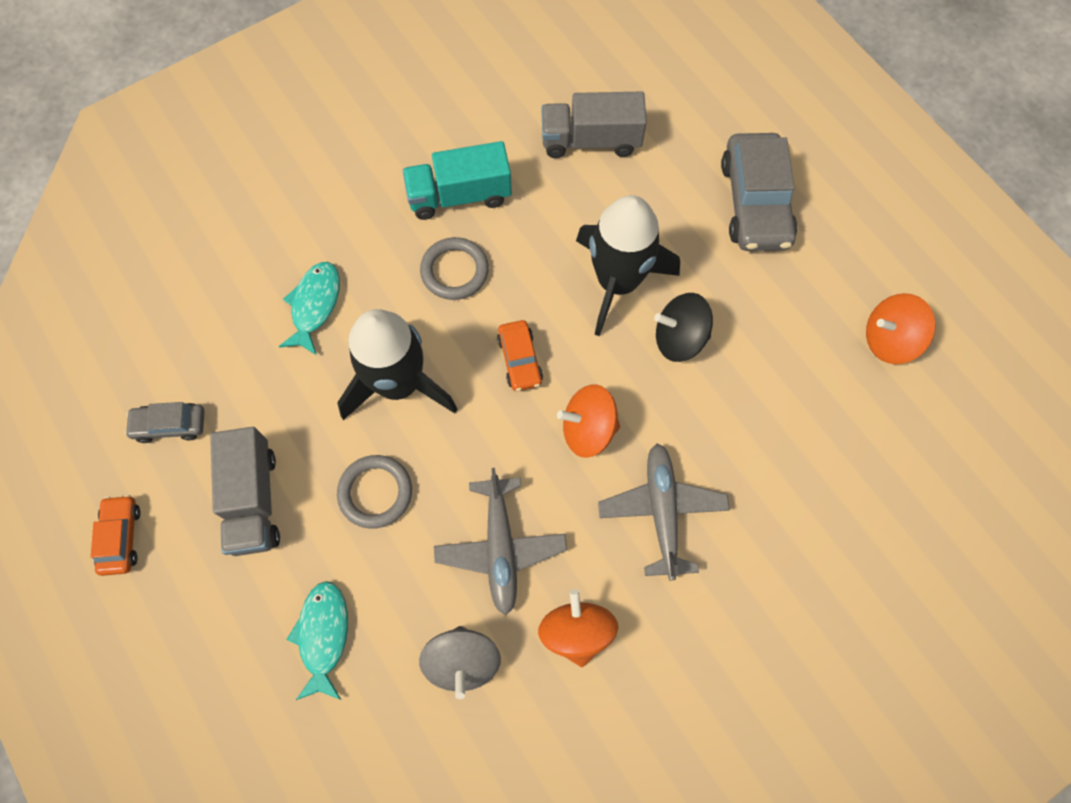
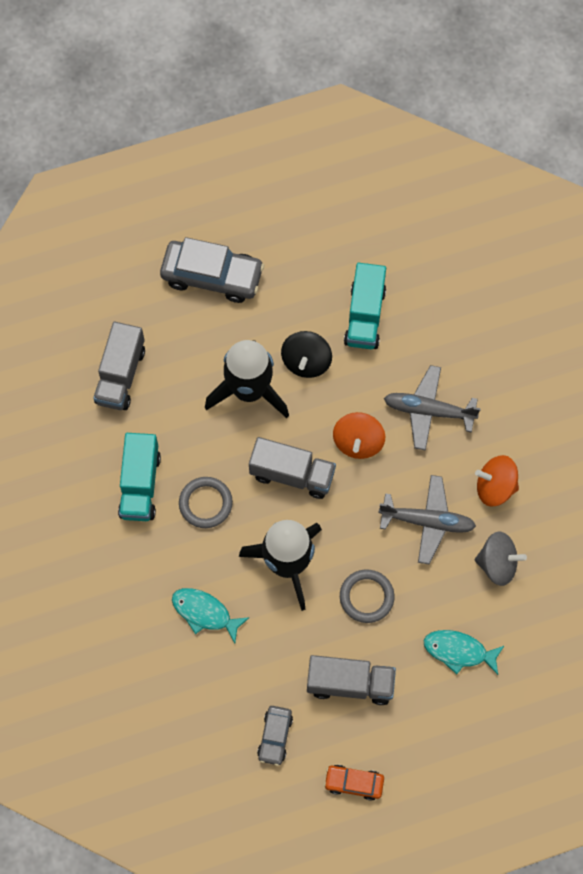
camera: 75 degrees left, 0 degrees up
orange car [497,320,543,391] -> grey truck [249,437,336,499]
orange spinning top [866,293,936,364] -> none
none -> turquoise truck [344,263,386,349]

